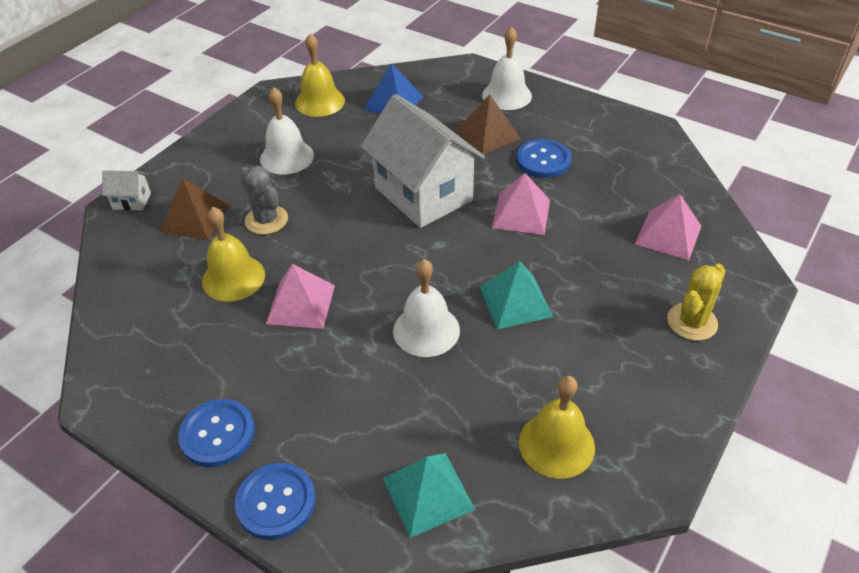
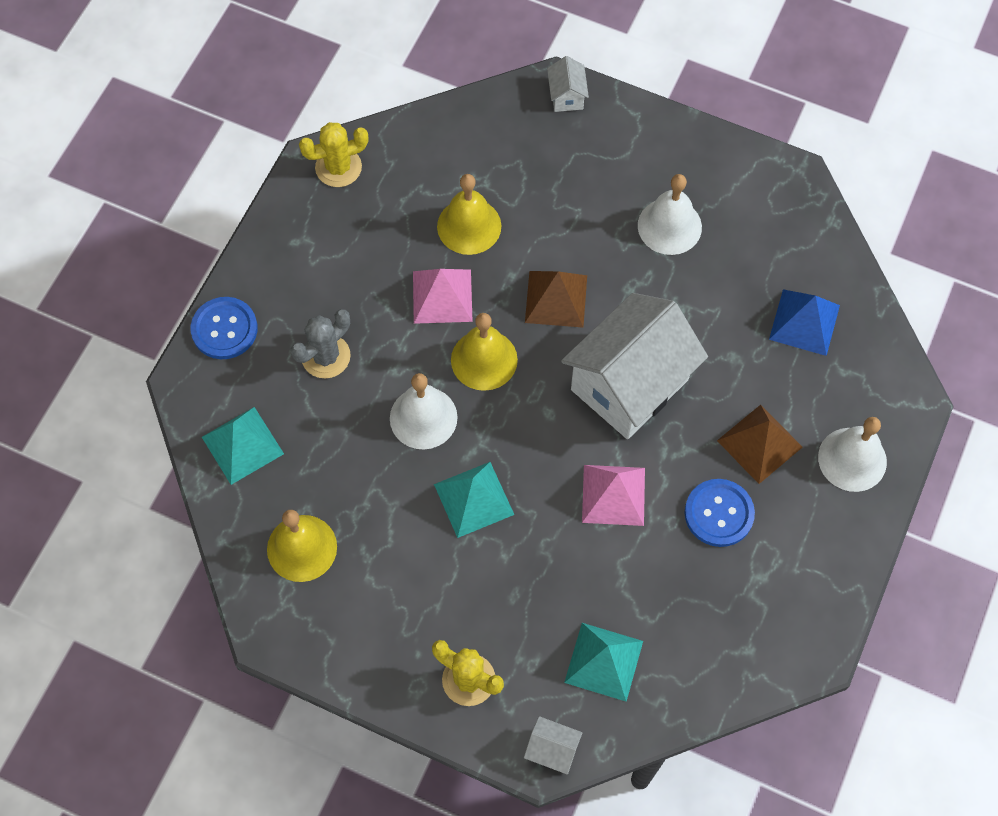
camera: 80 degrees right, 20 degrees up
brown pyramid [160,178,230,240] -> brown pyramid moved to [525,271,587,328]
blue button [178,399,255,467] -> none
grey cactus [240,165,288,235] -> grey cactus moved to [290,309,351,379]
yellow bell [295,33,345,117] -> yellow bell moved to [451,313,518,391]
pink pyramid [635,194,702,260] -> turquoise pyramid [564,623,643,702]
none -> yellow cactus [299,122,368,187]
none -> white house [524,716,582,775]

